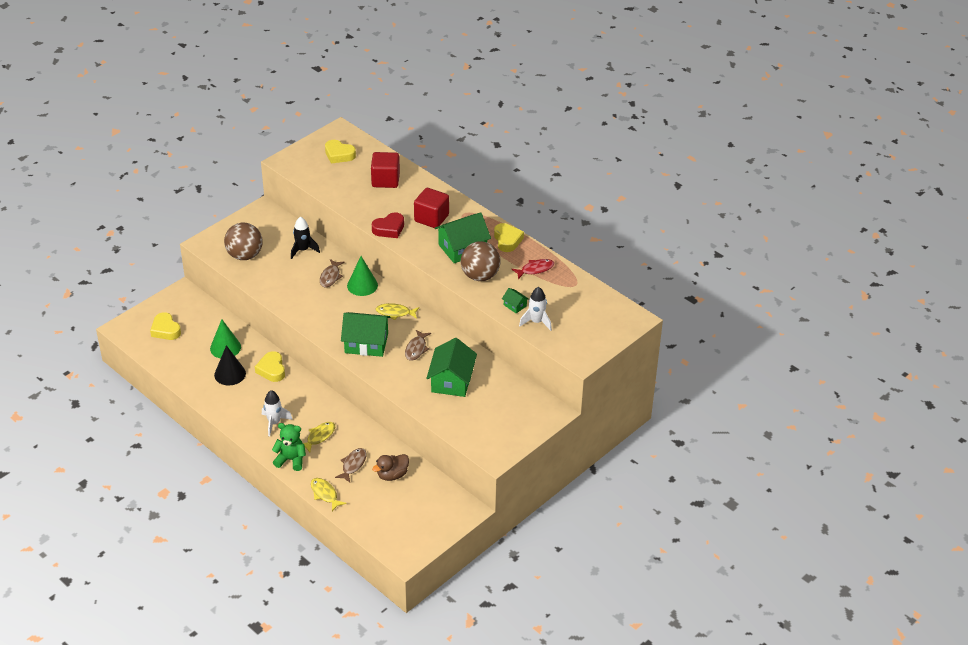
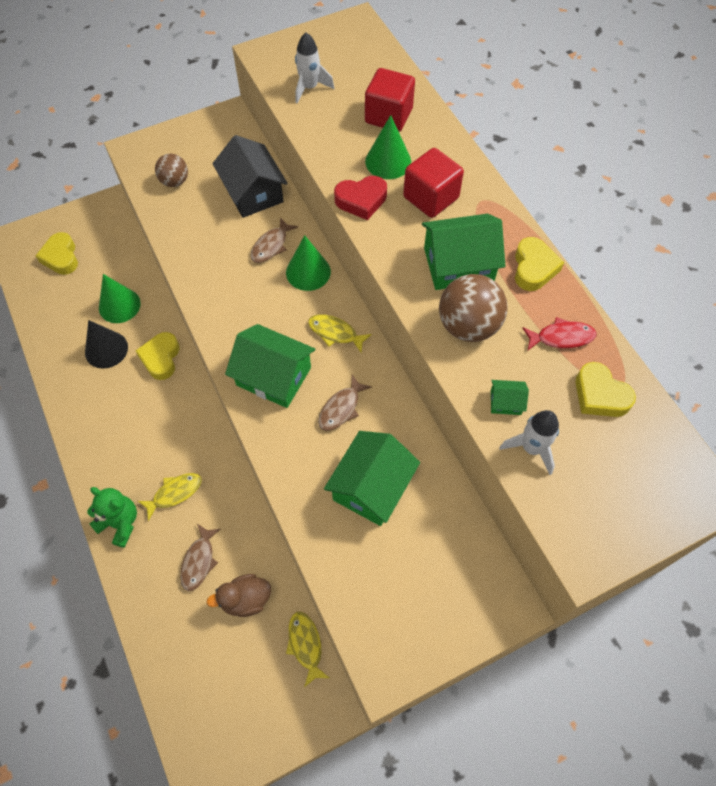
camera: 20 degrees right, 20 degrees up
brown ball [224,223,263,260] -> brown ball [155,154,188,187], size x0.61
white rocket [262,390,293,436] -> white rocket moved to [295,32,334,103]
black rocket [291,216,320,259] -> black house [212,135,288,218]
yellow fish [311,478,346,511] -> yellow fish moved to [286,612,329,687]
yellow heart [325,140,356,164] -> yellow heart moved to [576,362,636,417]
brown fish [335,448,367,483] -> brown fish turned 150 degrees clockwise [180,524,220,591]
green house [502,288,529,313] -> green house turned 60 degrees counterclockwise [491,380,529,415]
none -> green cone [365,115,411,179]

